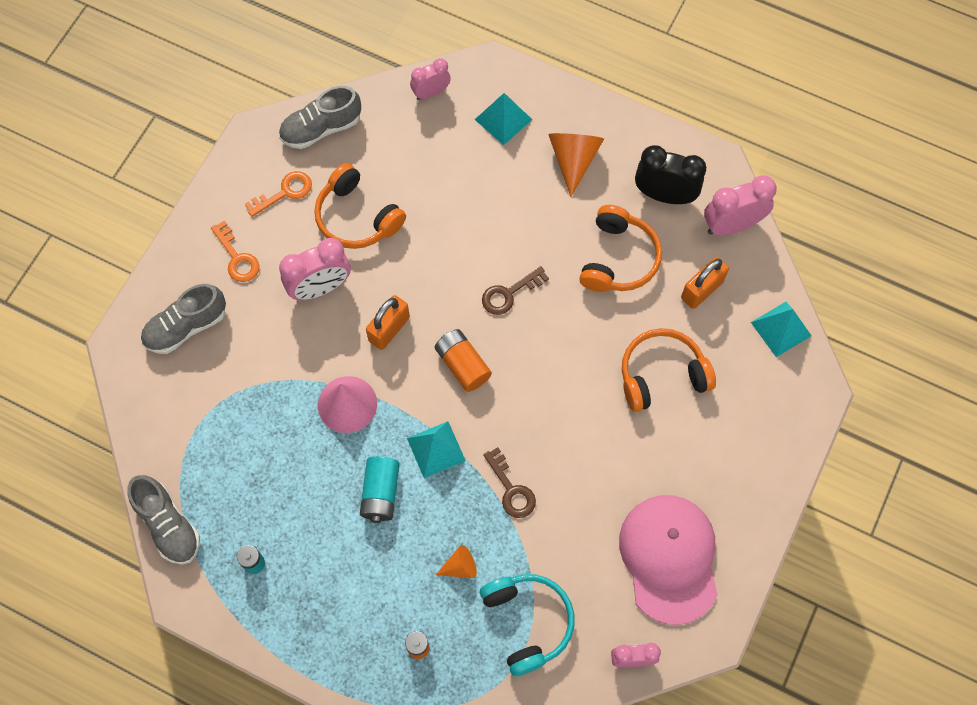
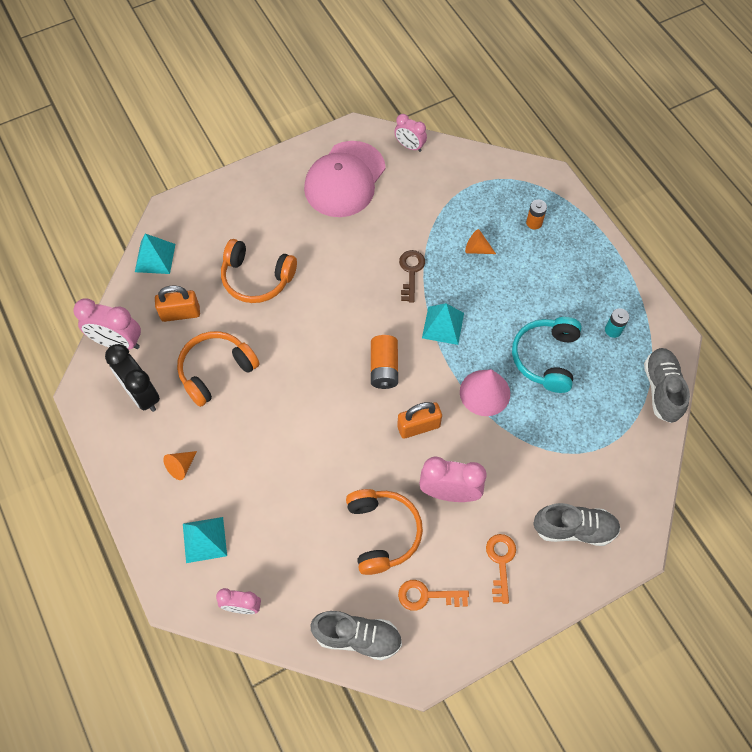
camera: 145 degrees left, 5 degrees down
turquoise battery [360,456,400,523] -> none
turquoise headphones [480,574,575,676] -> turquoise headphones moved to [512,317,582,393]
brown key [482,266,549,315] -> none
orange cone [548,133,604,197] -> orange cone [163,451,197,480], size x0.56

